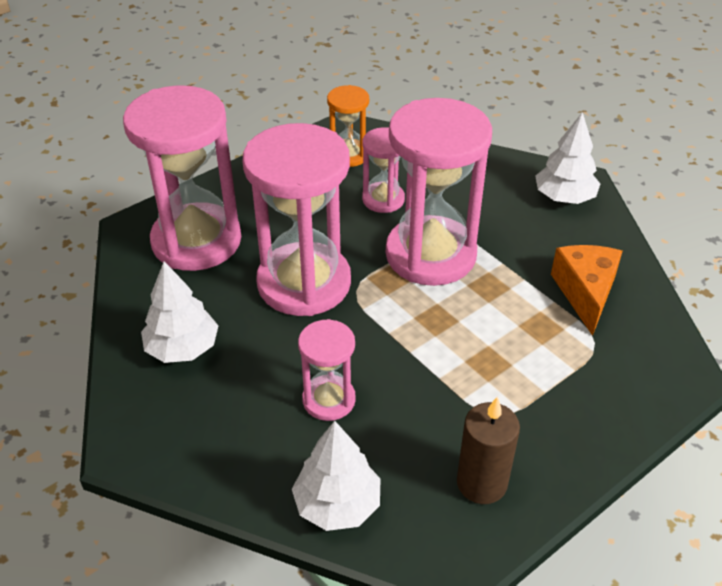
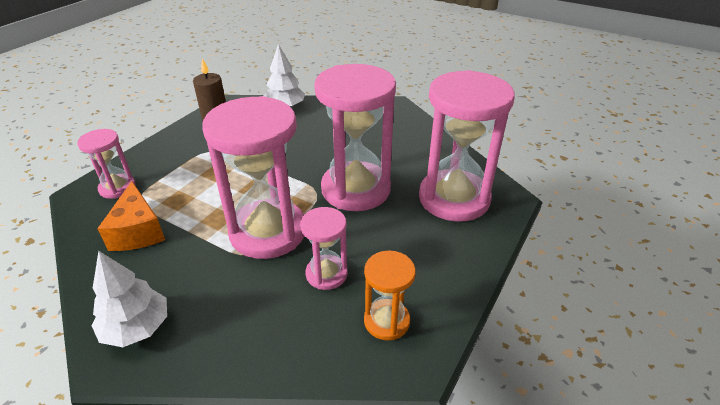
camera: 160 degrees right, 5 degrees down
white tree [141,261,218,363] -> none
pink hourglass [298,319,356,421] -> pink hourglass moved to [77,129,136,199]

